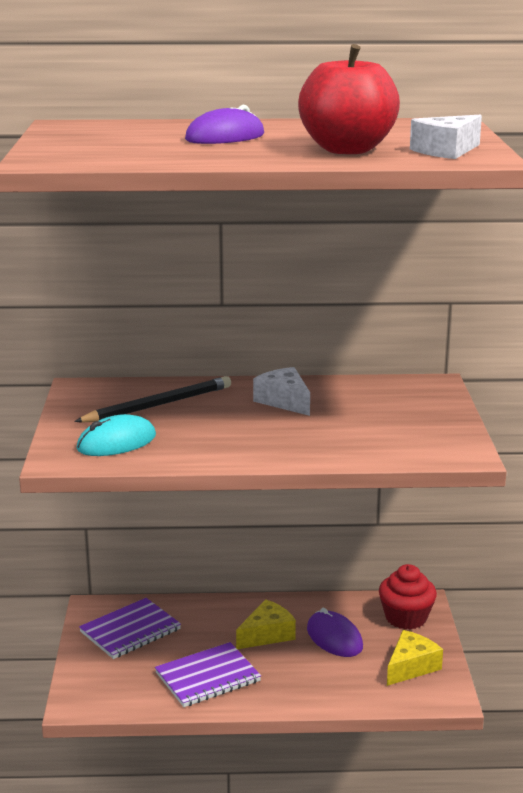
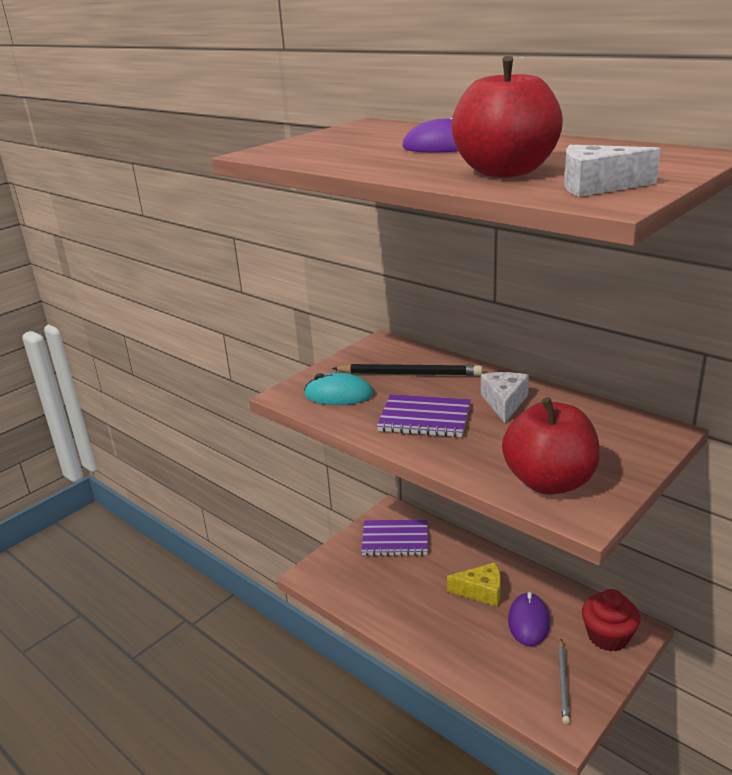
camera: 45 degrees right, 5 degrees up
purple notebook [155,642,261,707] -> purple notebook moved to [377,394,471,437]
yellow cheese [387,630,443,686] -> grey pencil [558,639,570,724]
none -> red apple [502,397,600,495]

